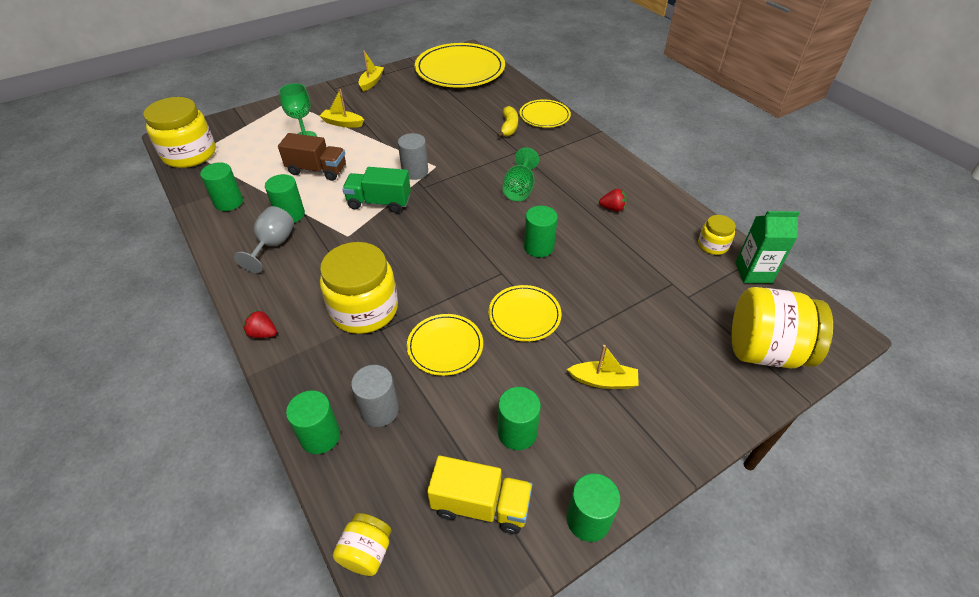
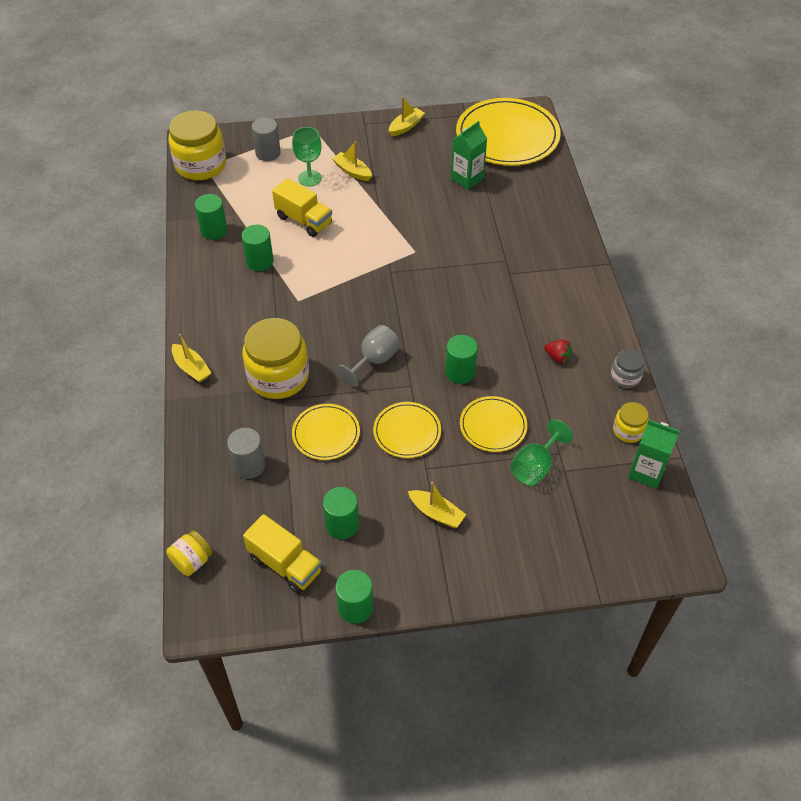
camera: 25 degrees right, 5 degrees up
grey goblet [234,206,294,273] -> grey goblet moved to [337,325,400,387]
red strawberry [243,310,277,338] -> yellow boat [172,334,212,383]
brown truck [278,133,346,181] -> yellow truck [272,178,332,237]
green cylinder [286,390,340,454] -> none
green truck [342,167,411,213] -> none
grey cylinder [398,133,428,180] -> grey cylinder moved to [252,118,281,161]
yellow banana [497,106,518,137] -> none
green goblet [502,147,539,201] -> green goblet moved to [510,419,573,486]
yellow plate [519,99,571,128] -> yellow plate moved to [460,396,528,452]
yellow jar [732,287,833,368] -> none
none -> green carton [451,121,487,190]
none -> grey jar [611,349,645,388]

